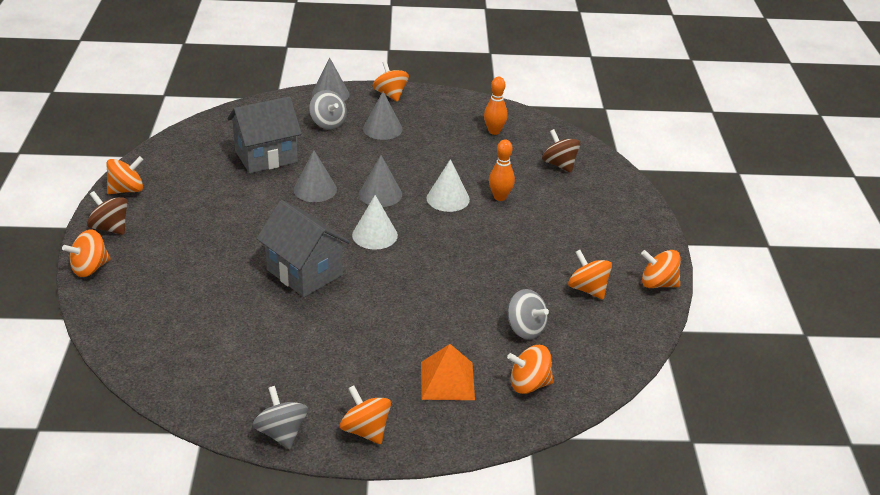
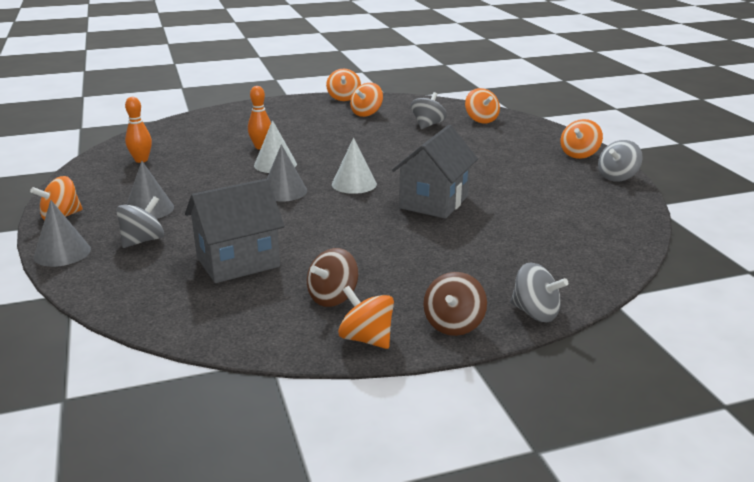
camera: 105 degrees left, 10 degrees down
orange spinning top [62,230,111,277] -> grey spinning top [510,262,568,322]
grey house [227,96,302,173] -> grey house turned 75 degrees counterclockwise [185,179,284,283]
grey cone [294,150,337,202] -> none
orange pyramid [421,344,475,400] -> none
brown spinning top [542,129,580,173] -> brown spinning top moved to [307,248,358,307]

